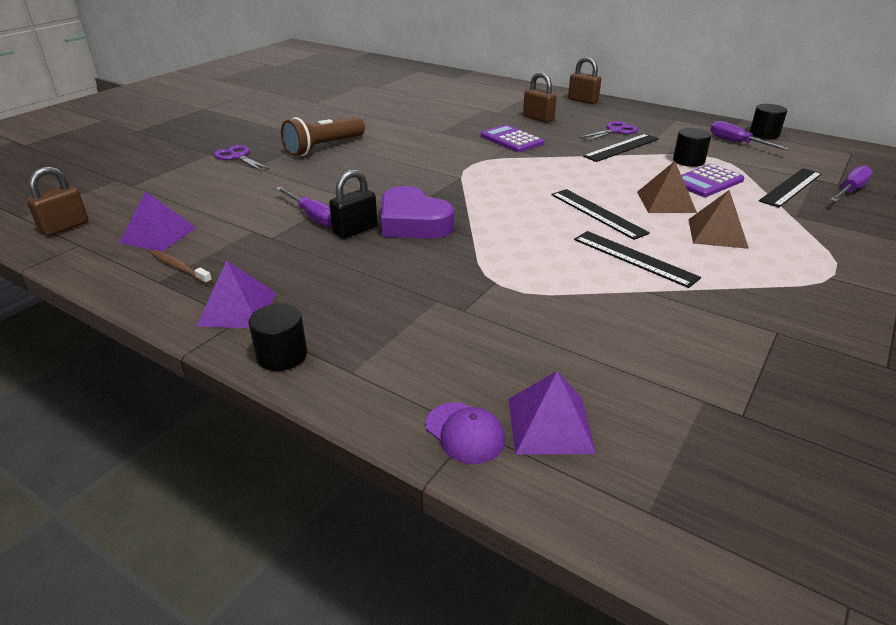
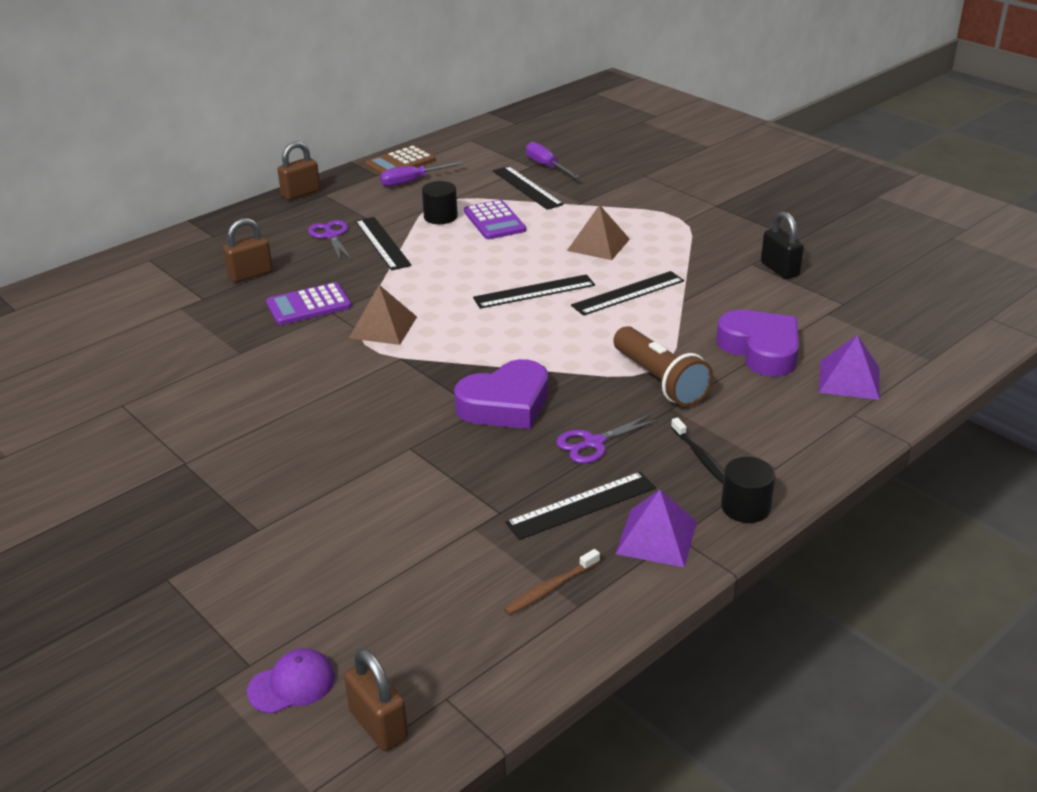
camera: 75 degrees left, 0 degrees up
purple pyramid [119,191,196,252] -> none
purple scissors [214,145,270,171] -> purple scissors moved to [556,414,660,464]
purple screwdriver [276,187,332,227] -> none
brown flashlight [281,117,365,156] -> brown flashlight moved to [613,326,713,407]
black padlock [329,170,378,239] -> black padlock moved to [761,211,804,279]
purple cap [425,402,505,464] -> purple cap moved to [247,648,335,714]
brown padlock [568,57,601,104] -> brown padlock moved to [277,141,320,200]
brown pyramid [637,161,697,213] -> brown pyramid moved to [349,285,417,345]
black cylinder [750,104,787,139] -> brown calculator [365,145,436,175]
none -> black ruler [505,472,656,540]
none -> black toothbrush [671,417,724,484]
none -> purple heart [716,310,799,377]

